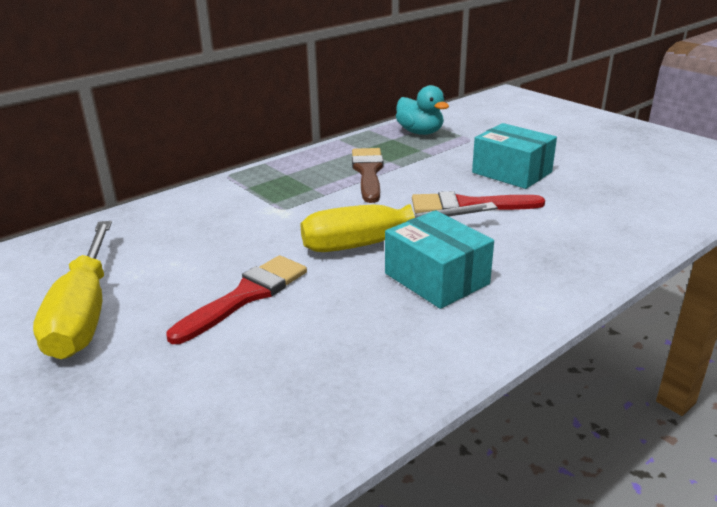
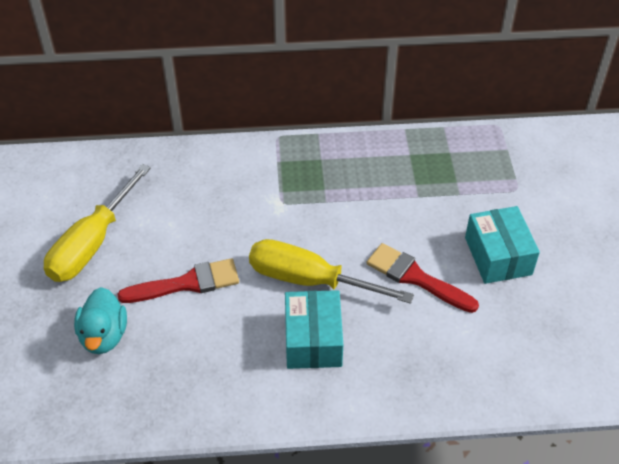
camera: 35 degrees right, 20 degrees up
brown brush [352,148,383,203] -> none
turquoise duck [396,85,449,135] -> turquoise duck moved to [74,287,127,354]

